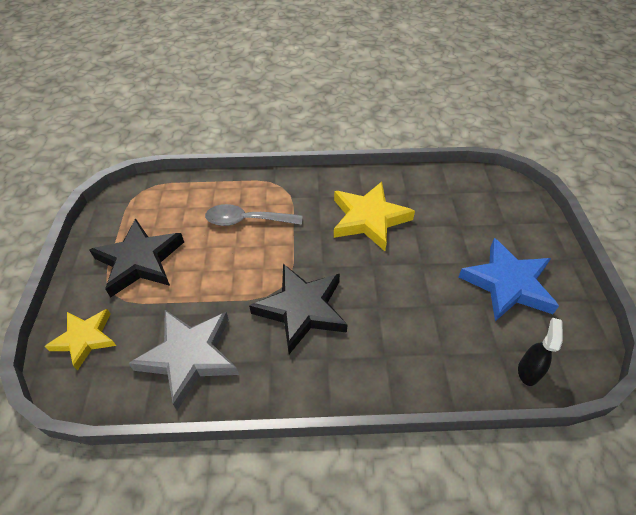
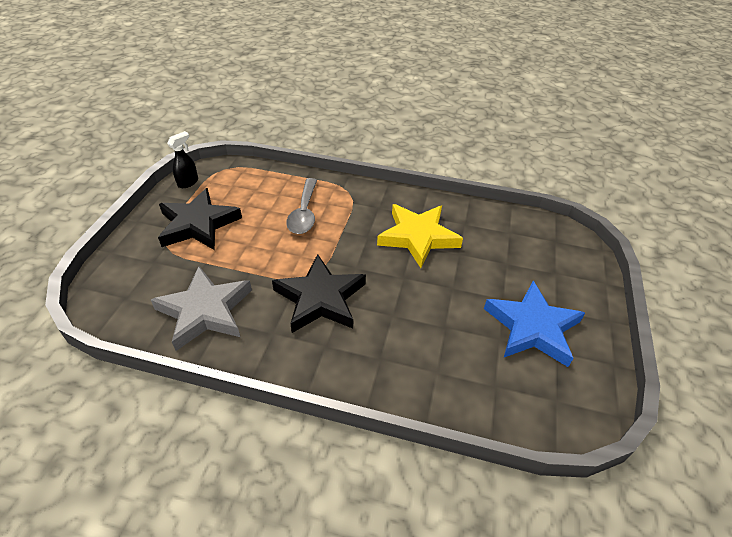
camera: 15 degrees right, 5 degrees down
yellow star [44,309,116,371] -> none
grey spoon [205,204,302,226] -> grey spoon turned 105 degrees counterclockwise [286,178,317,234]
black spray bottle [518,318,563,386] -> black spray bottle moved to [167,131,198,188]

